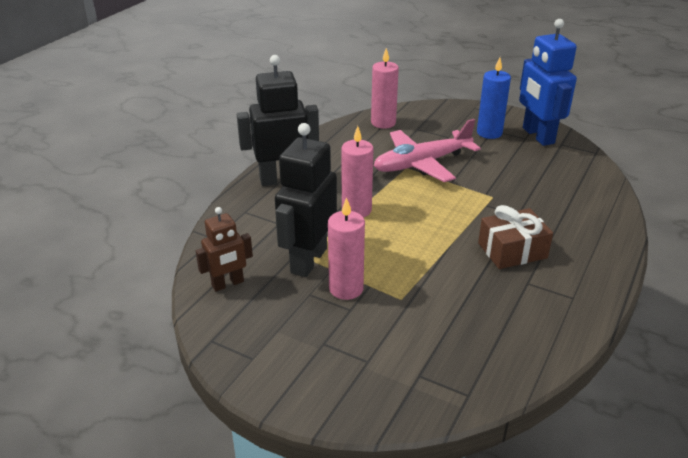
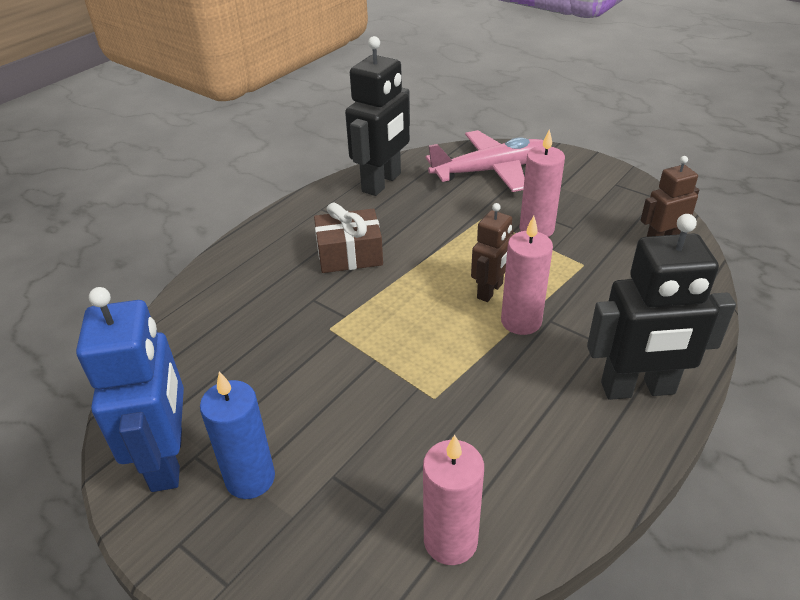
camera: 170 degrees left, 5 degrees up
black robot [275,123,337,277] -> black robot moved to [345,36,410,196]
pink plane [374,119,481,182] -> pink plane moved to [426,130,544,192]
none -> brown robot [471,203,514,302]

